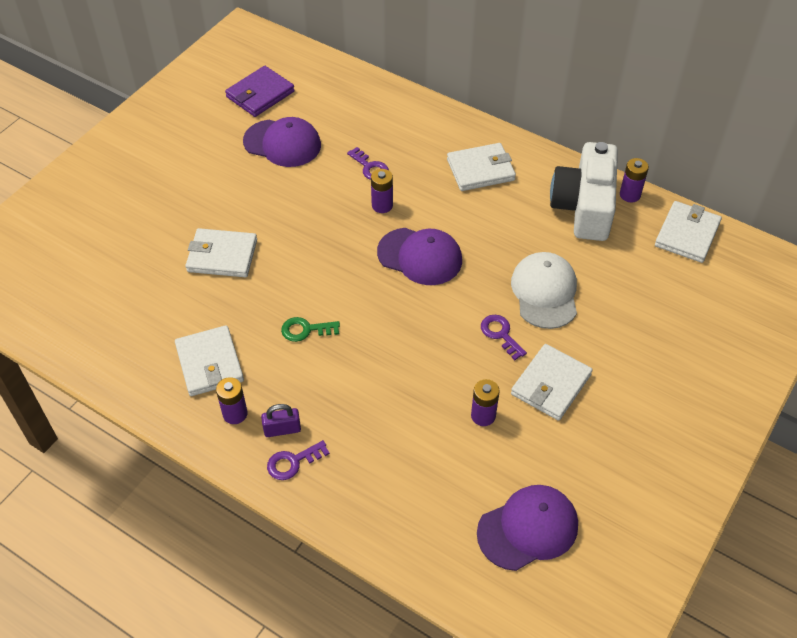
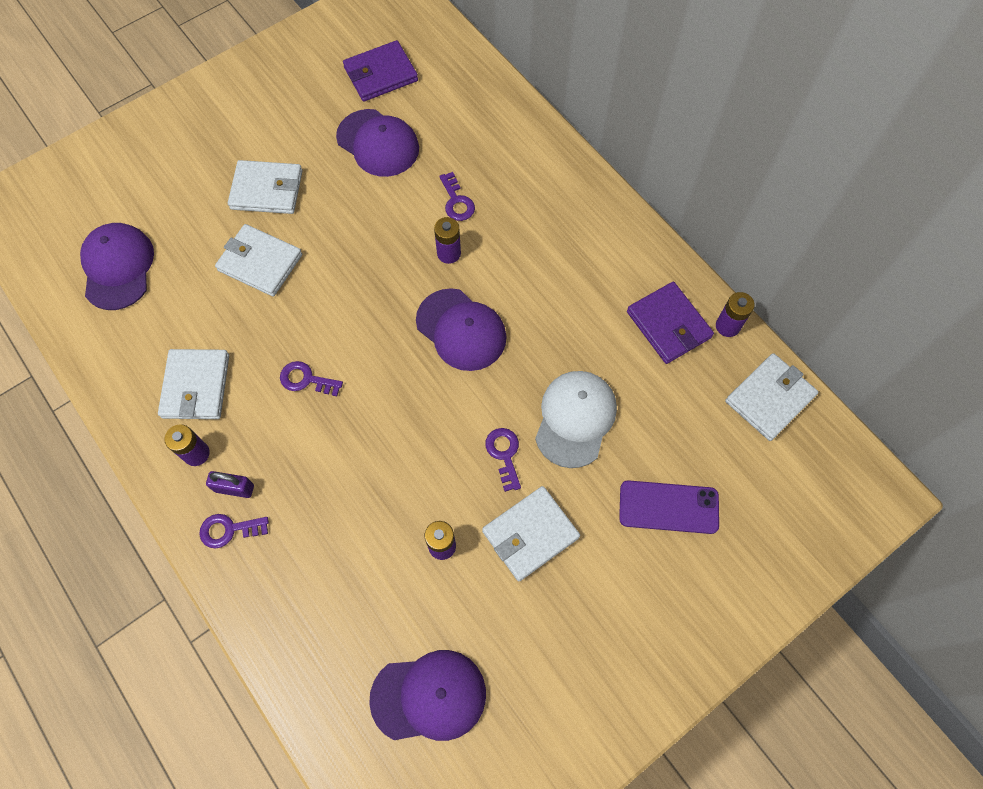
camera: 20 degrees right, 15 degrees up
green key [281,317,340,342] -> purple key [280,361,343,396]
white wallet [447,143,516,191] -> white wallet moved to [228,160,302,214]
white camera [550,142,618,241] -> purple wallet [627,282,714,364]
none -> purple cap [80,223,154,310]
none -> purple phone [619,480,719,534]

